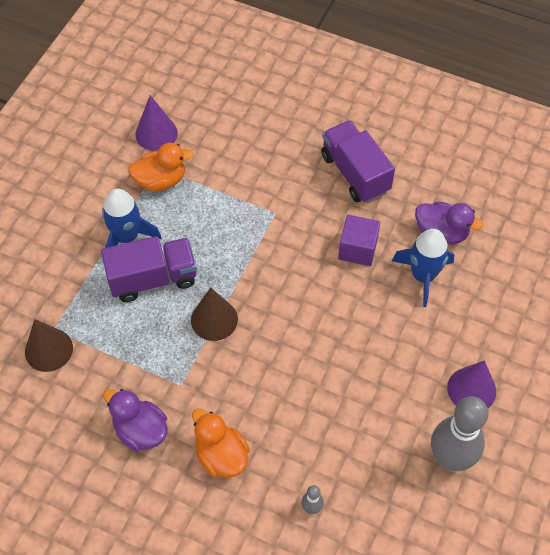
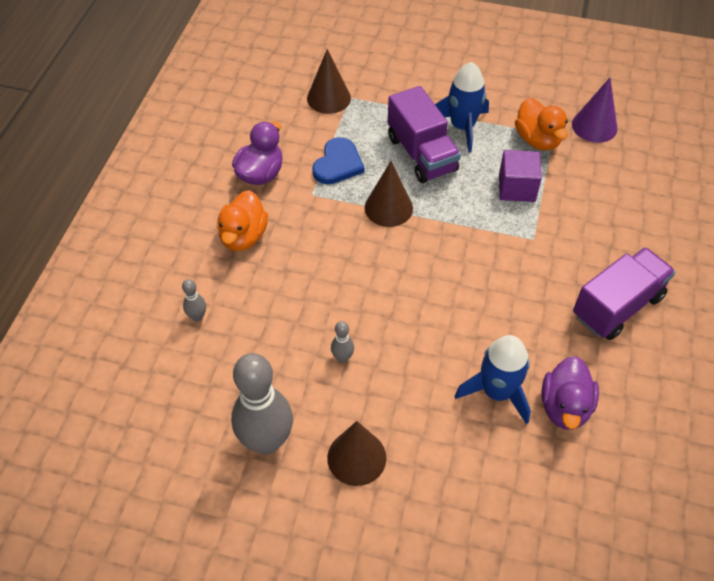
camera: 80 degrees right, 5 degrees down
orange duck [192,408,250,478] -> orange duck turned 150 degrees clockwise [217,190,268,251]
purple cube [338,215,380,266] -> purple cube moved to [499,150,542,202]
purple cone [447,360,496,408] -> brown cone [327,421,386,486]
none -> blue heart [312,137,365,184]
none -> grey bowling pin [331,321,354,363]

